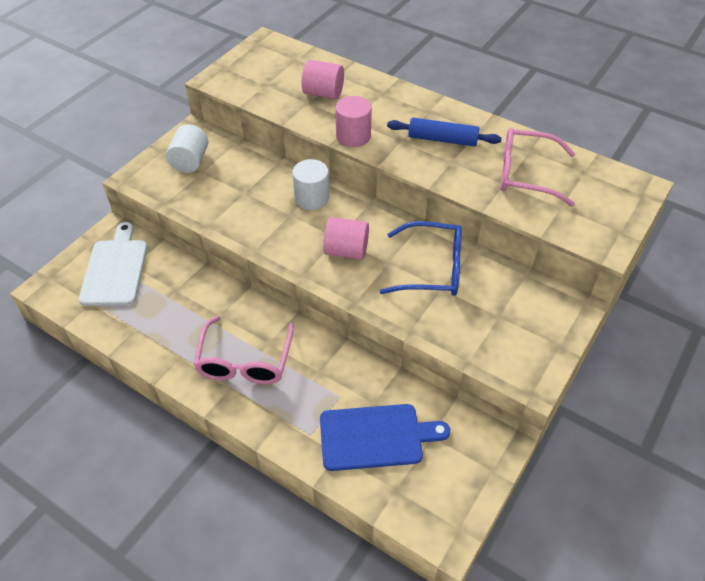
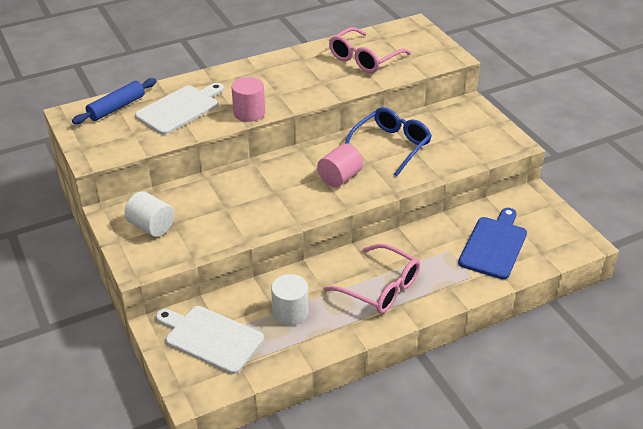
camera: 60 degrees left, 10 degrees down
white cylinder [292,159,329,210] -> white cylinder moved to [271,274,308,326]
pink cylinder [302,60,344,99] -> white cutting board [135,83,224,135]
blue rolling pin [387,118,501,147] -> blue rolling pin moved to [72,78,157,124]

